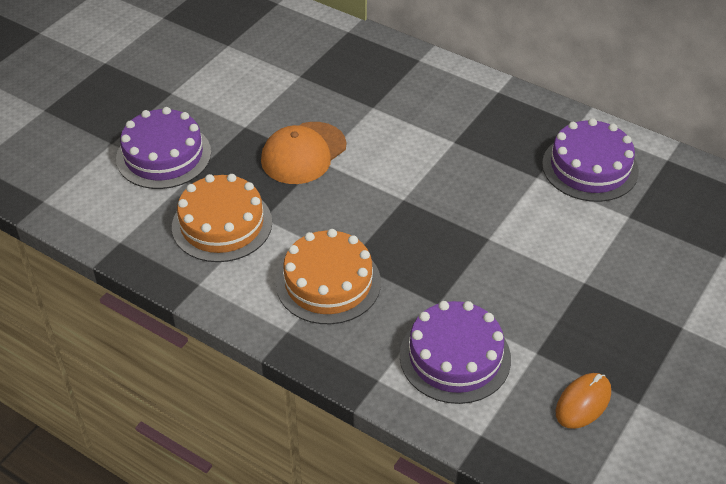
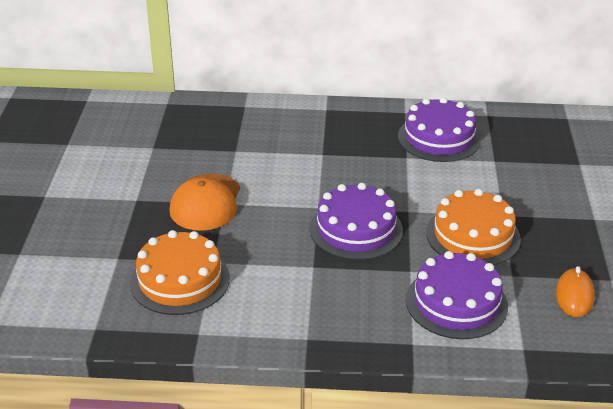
camera: 30 degrees left, 10 degrees down
purple cake [116,107,211,189] -> purple cake moved to [310,183,403,260]
orange cake [276,229,381,324] -> orange cake moved to [426,189,521,265]

